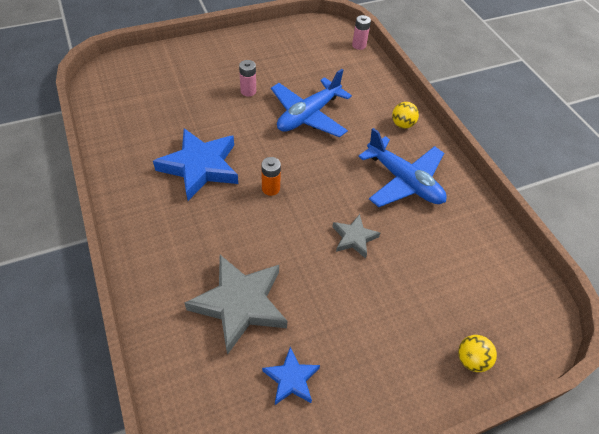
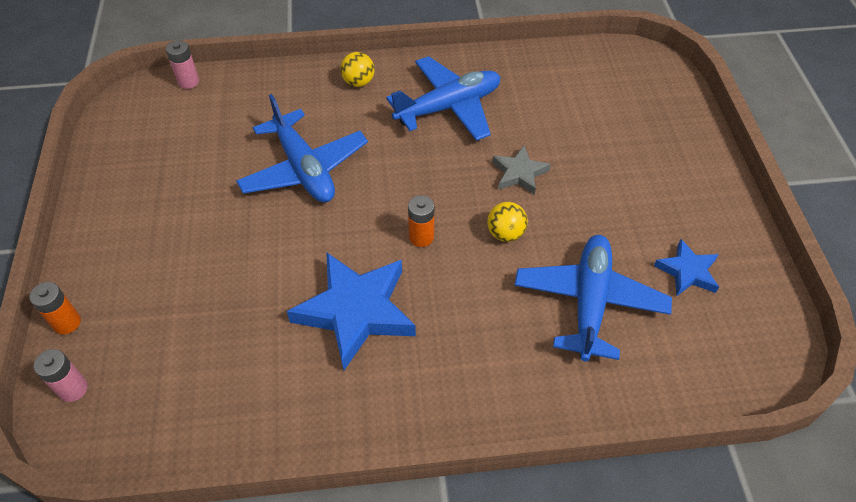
camera: 70 degrees left, 0 degrees up
grey star [185,255,287,355] -> blue plane [515,235,672,361]
pink battery [239,60,256,97] -> pink battery moved to [33,349,88,402]
yellow ball [458,335,497,372] -> yellow ball moved to [487,202,528,242]
none -> orange battery [29,282,81,334]

